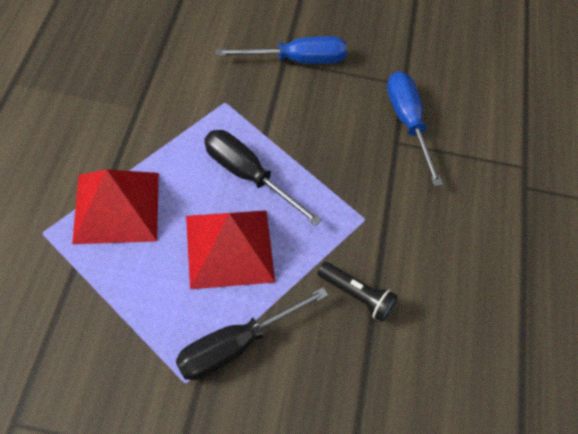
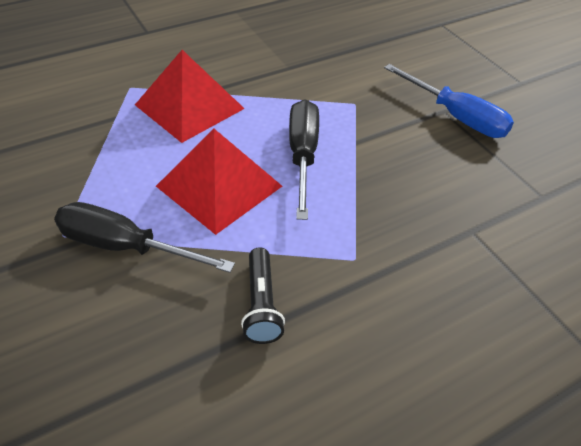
camera: 55 degrees right, 10 degrees down
blue screwdriver [387,71,443,186] -> none

